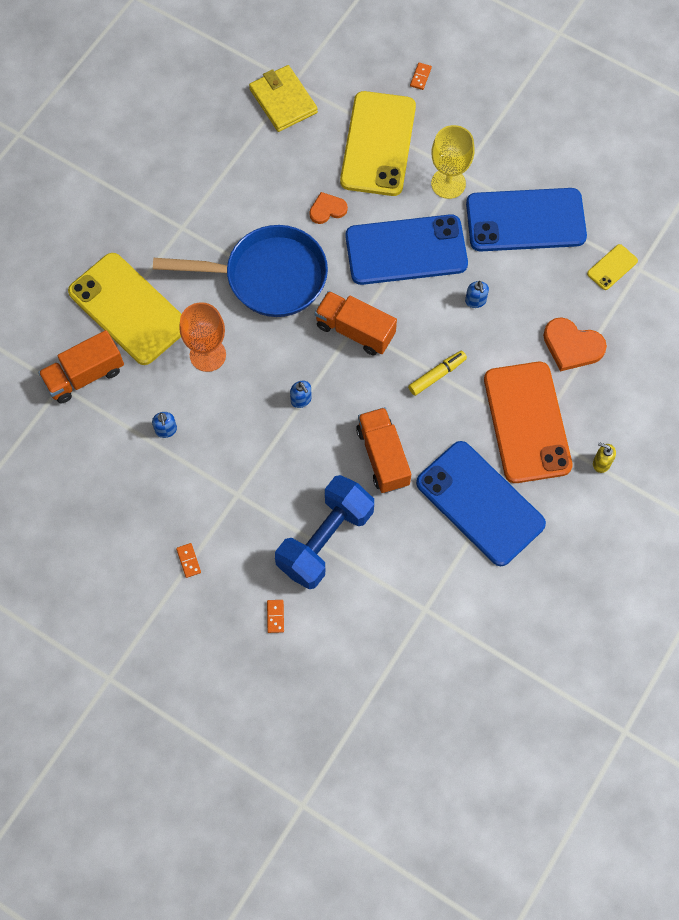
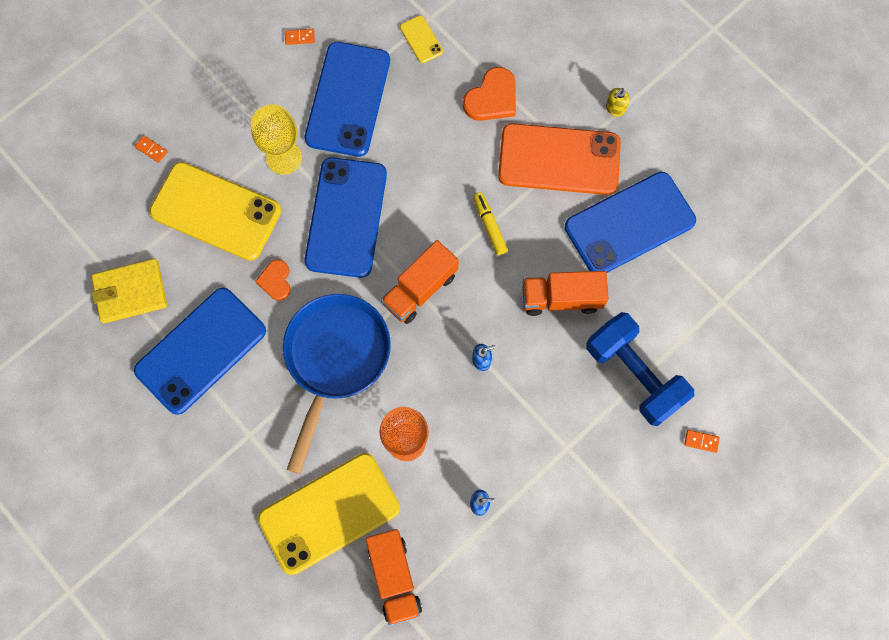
camera: 75 degrees left, 5 degrees up
orange domino [176,543,201,578] -> orange domino moved to [285,29,315,45]
blue soap dispenser [465,281,489,308] -> none
none -> blue phone [134,288,266,415]

